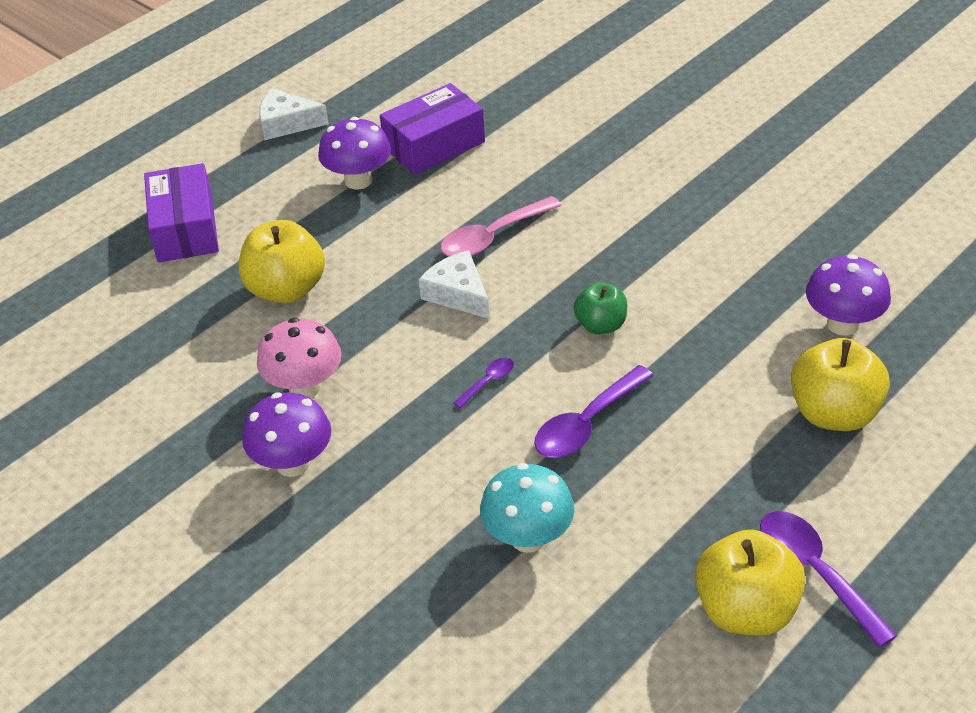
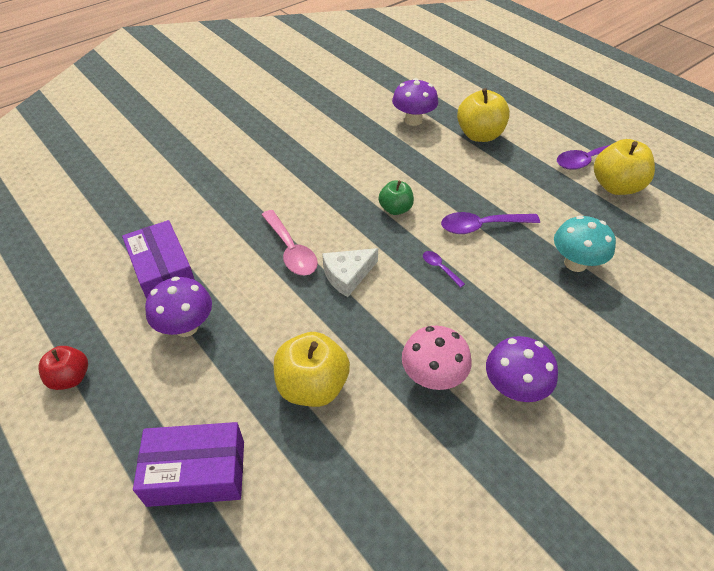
camera: 85 degrees left, 5 degrees up
white cheese [259,88,329,140] -> red apple [38,346,88,390]
purple spoon [534,365,654,458] -> purple spoon turned 120 degrees clockwise [441,212,540,234]

